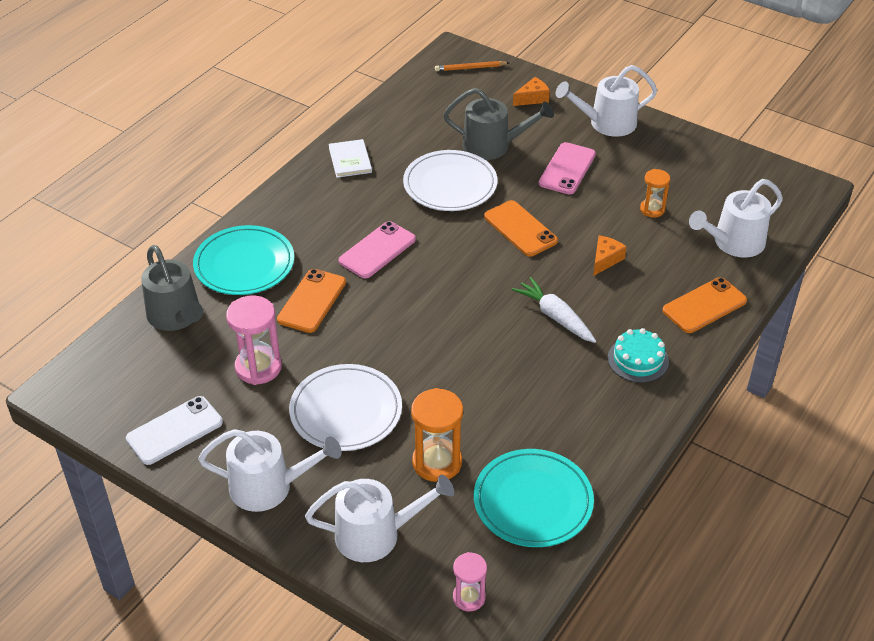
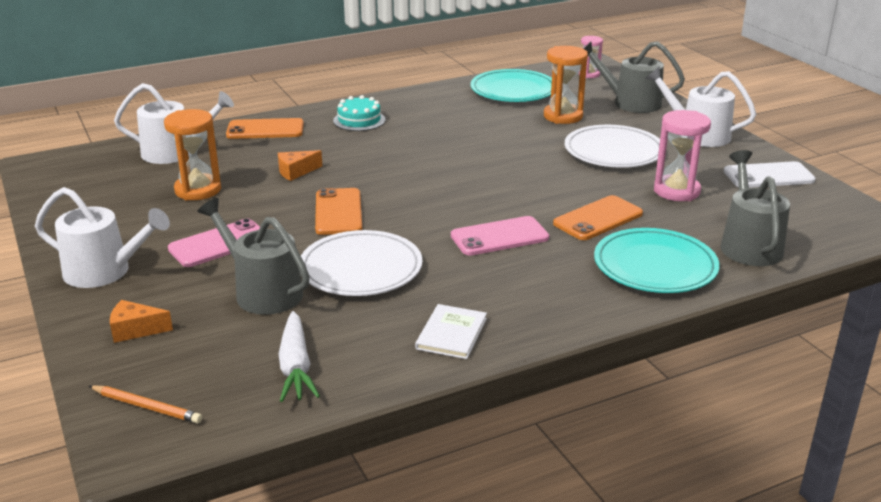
camera: 150 degrees left, 15 degrees down
white watering can [305,474,454,562] -> grey watering can [583,41,685,113]
white carrot [512,277,596,343] -> white carrot moved to [279,311,320,402]
orange hourglass [640,169,670,218] -> orange hourglass [164,109,221,200], size x1.66

